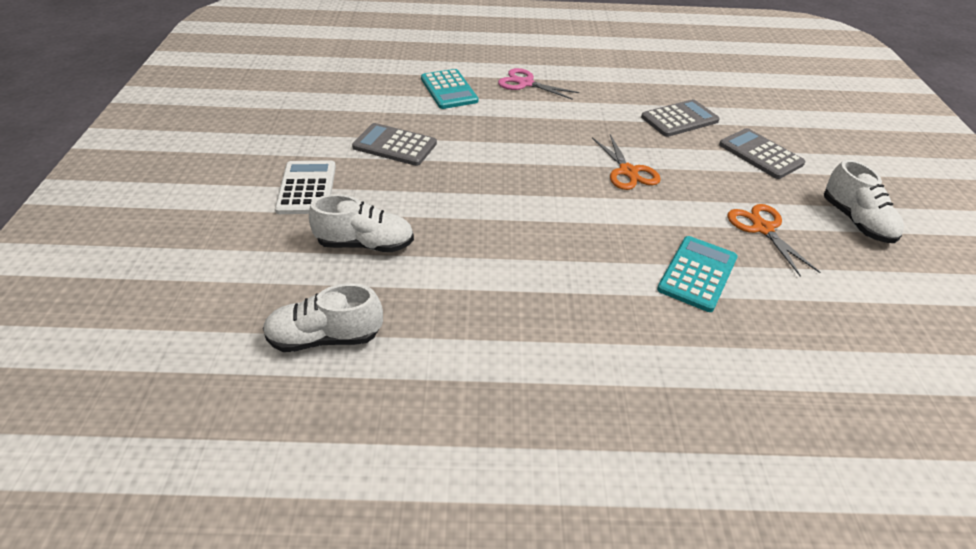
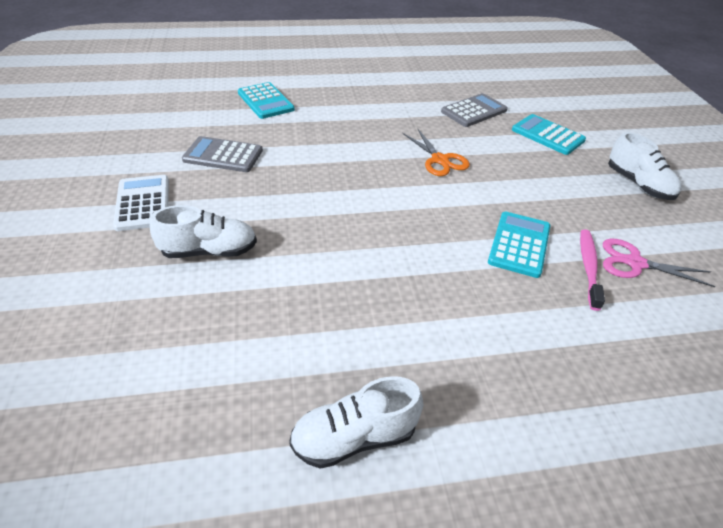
camera: 10 degrees left, 0 degrees up
white shoe [263,283,383,352] -> white shoe moved to [289,376,423,469]
pink scissors [498,68,579,100] -> pink scissors moved to [603,239,716,287]
grey calculator [719,128,805,179] -> turquoise calculator [512,114,586,155]
orange scissors [727,204,820,277] -> none
none -> pink toothbrush [580,229,605,311]

